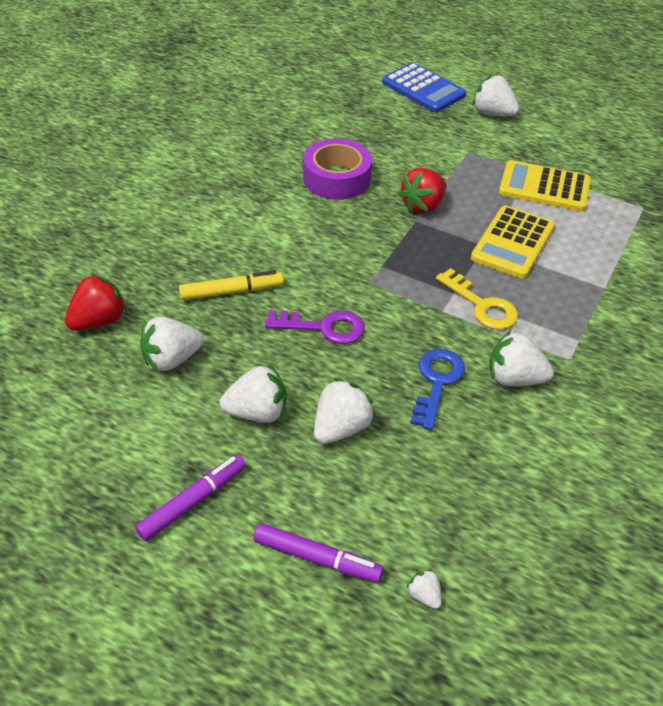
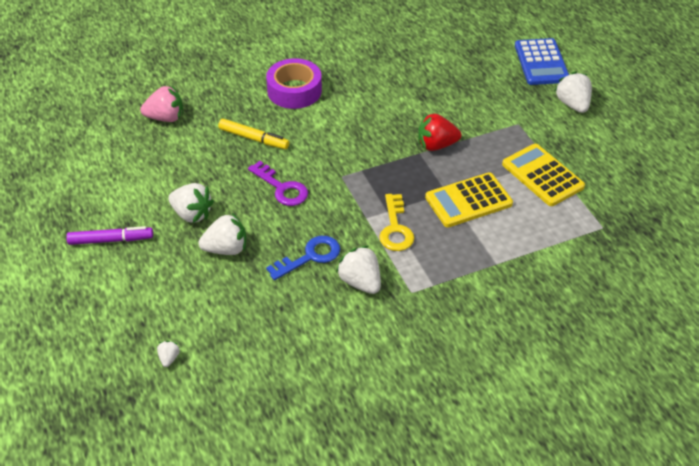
camera: 40 degrees right, 0 degrees up
red strawberry [65,274,127,331] -> pink strawberry [140,86,183,122]
white strawberry [140,316,204,372] -> none
purple marker [253,523,384,582] -> none
purple tape [303,139,372,200] -> purple tape moved to [266,58,322,109]

